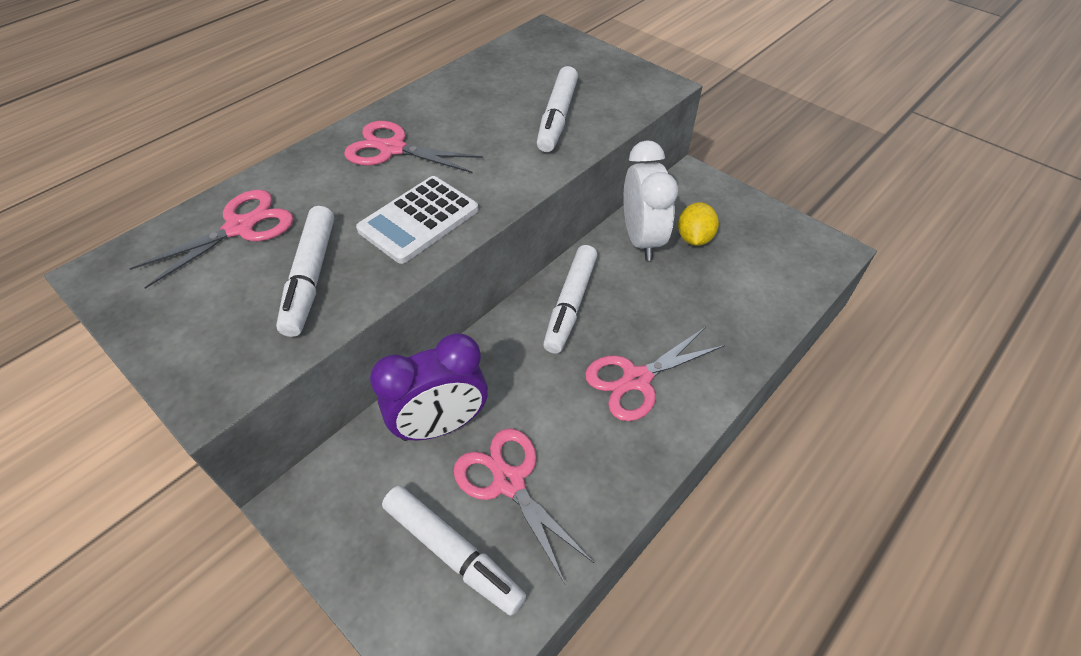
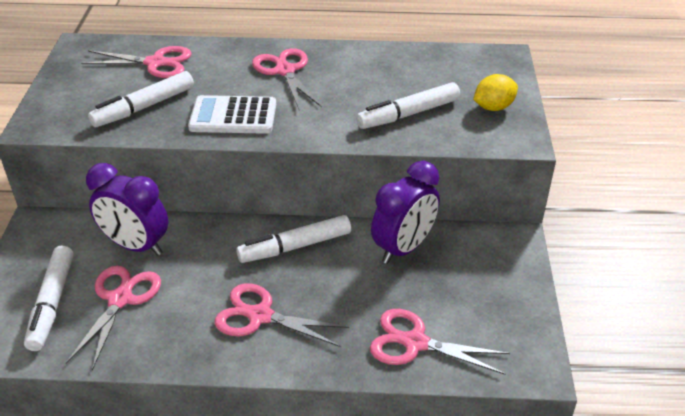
camera: 50 degrees right, 10 degrees down
white clock [623,140,678,261] -> purple clock [371,161,440,264]
yellow lemon [678,202,719,246] -> yellow lemon moved to [473,74,518,111]
none -> pink scissors [370,309,510,375]

